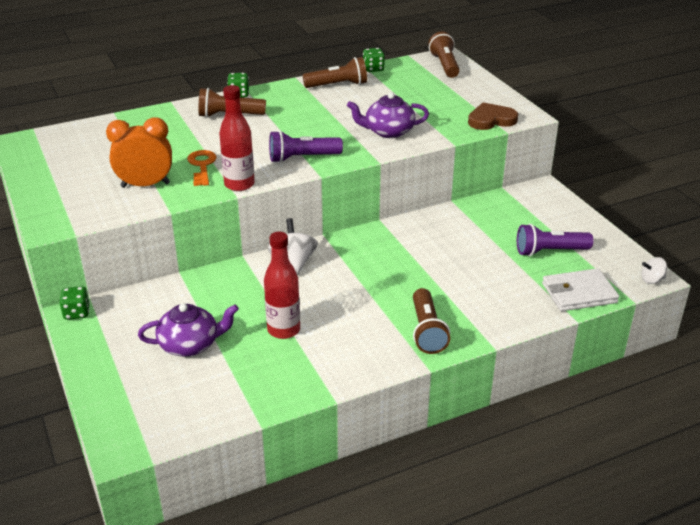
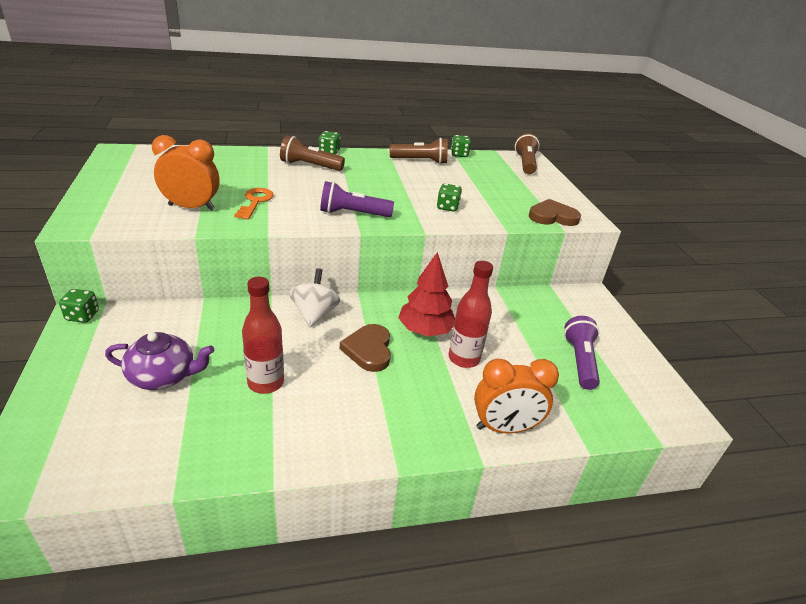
camera: 10 degrees right, 0 degrees up
red bottle [219,85,255,191] -> red bottle moved to [449,261,493,368]
purple teapot [347,92,429,138] -> green dice [437,184,462,212]
brown flashlight [413,288,450,354] -> none
purple flashlight [517,224,594,256] -> purple flashlight turned 90 degrees clockwise [564,316,600,390]
white wallet [542,268,619,311] -> none
white spinning top [641,257,667,284] -> none
none -> brown heart [340,324,391,372]
none -> red tree [398,252,455,336]
none -> orange clock [474,359,559,433]

